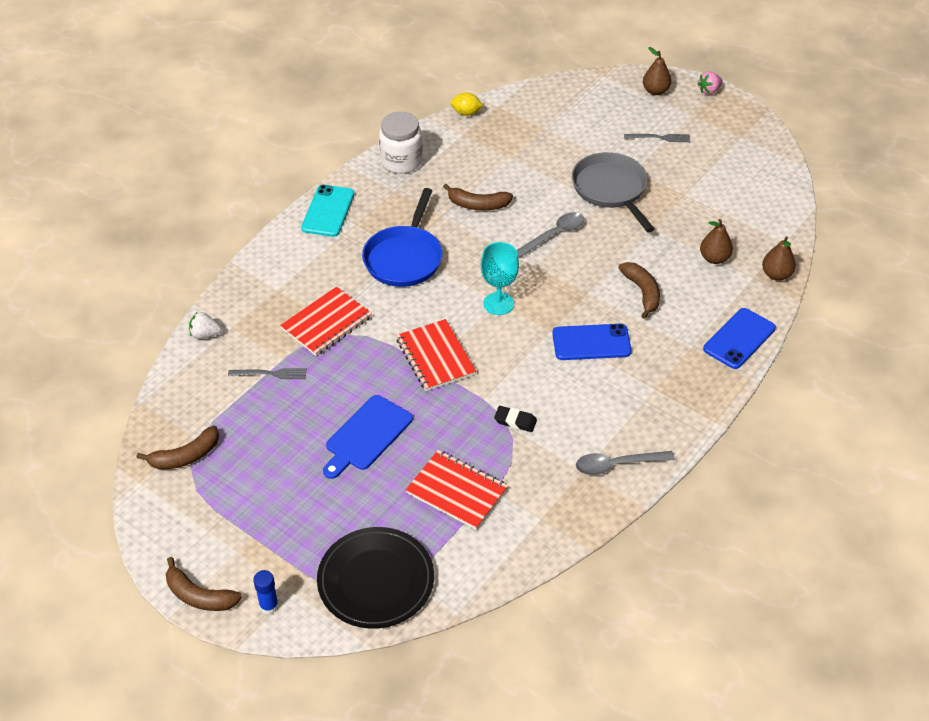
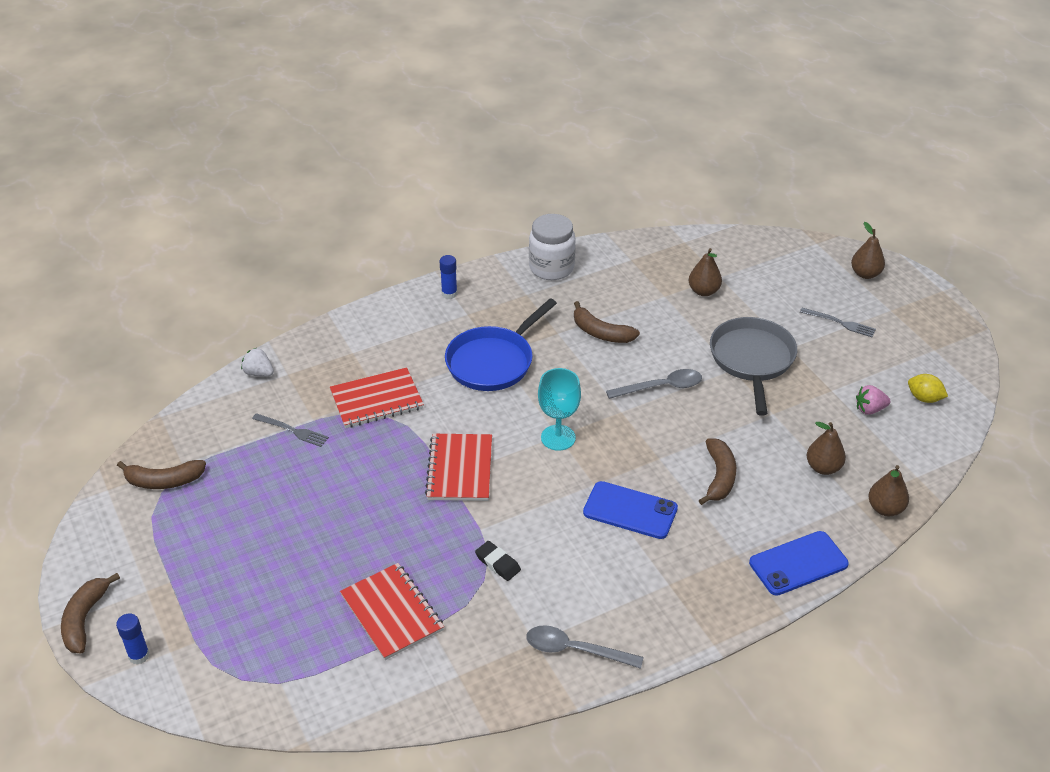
camera: 25 degrees right, 5 degrees down
brown banana [166,557,242,611] -> brown banana turned 45 degrees clockwise [61,573,120,653]
turquoise phone [301,185,354,237] -> blue glue stick [439,255,457,299]
black plate [317,527,434,629] -> none
blue cutting board [323,395,413,479] -> none
yellow lemon [451,93,483,116] -> yellow lemon moved to [908,374,948,403]
pink strawberry [697,71,723,95] -> pink strawberry moved to [856,385,890,415]
none -> brown pear [689,248,722,296]

